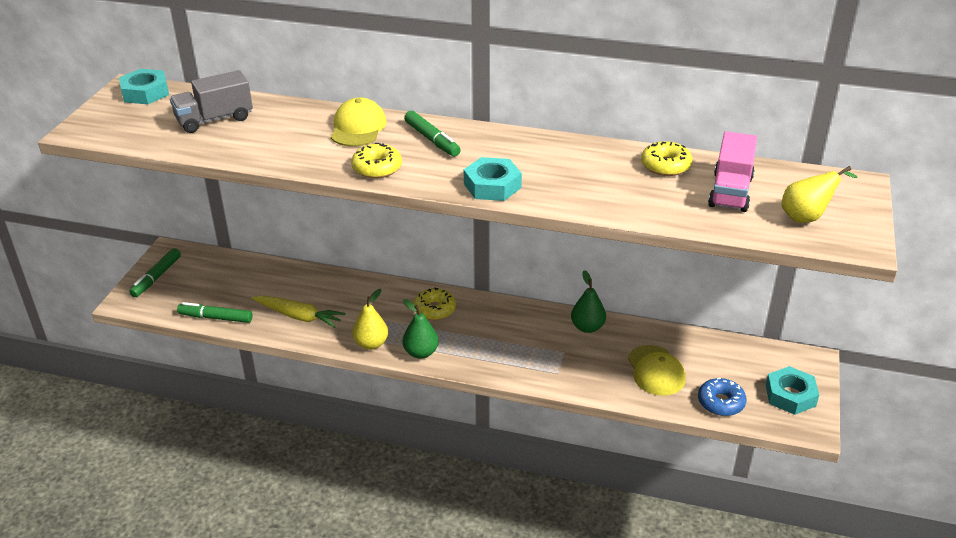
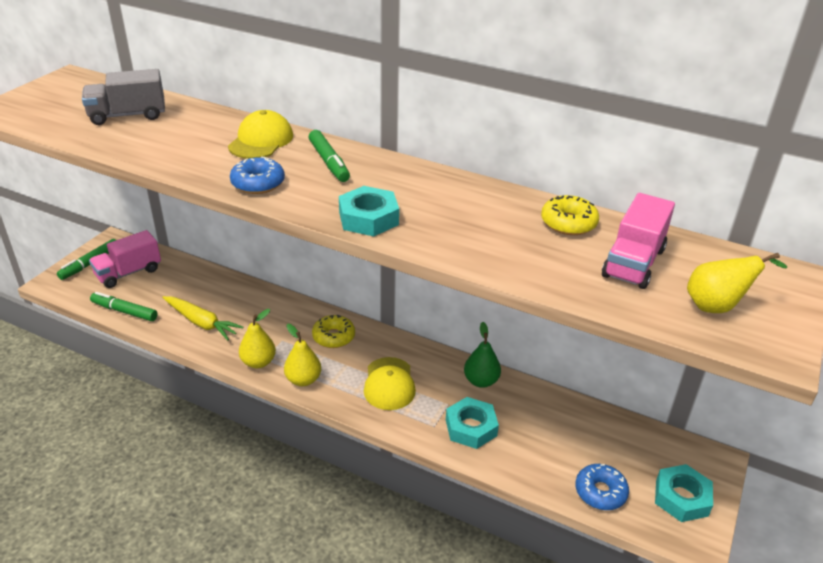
camera: 10 degrees right, 0 degrees up
turquoise nut [119,69,169,104] -> turquoise nut moved to [446,397,499,449]
yellow donut [351,143,402,179] -> blue donut [230,157,285,194]
green pear [403,299,439,359] -> yellow pear [284,324,321,386]
yellow cap [628,345,686,396] -> yellow cap moved to [364,357,416,410]
none -> pink truck [89,230,161,288]

